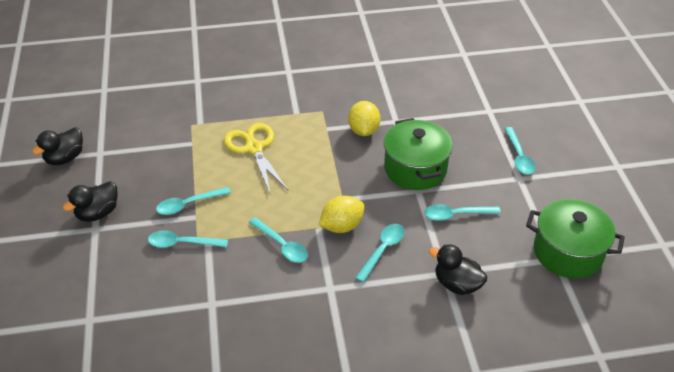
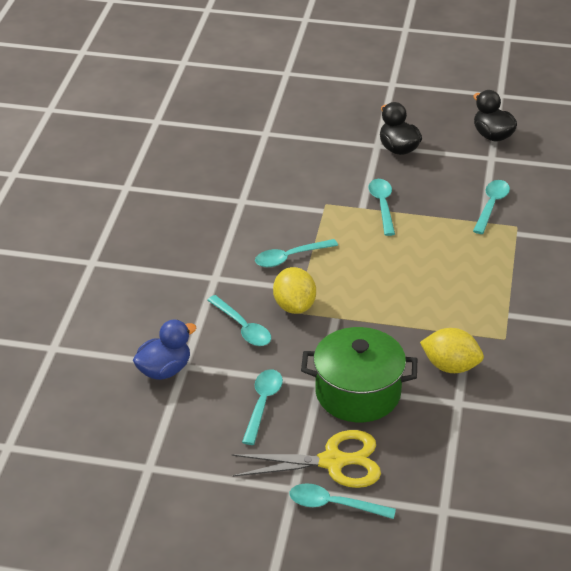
camera: 110 degrees right, 5 degrees down
turquoise spoon [148,230,228,248] -> turquoise spoon moved to [473,180,510,234]
yellow scissors [224,123,288,195] -> yellow scissors moved to [231,430,381,488]
black duck [429,244,487,295] -> blue duck [133,320,197,380]
green pot [526,199,625,279] -> none

